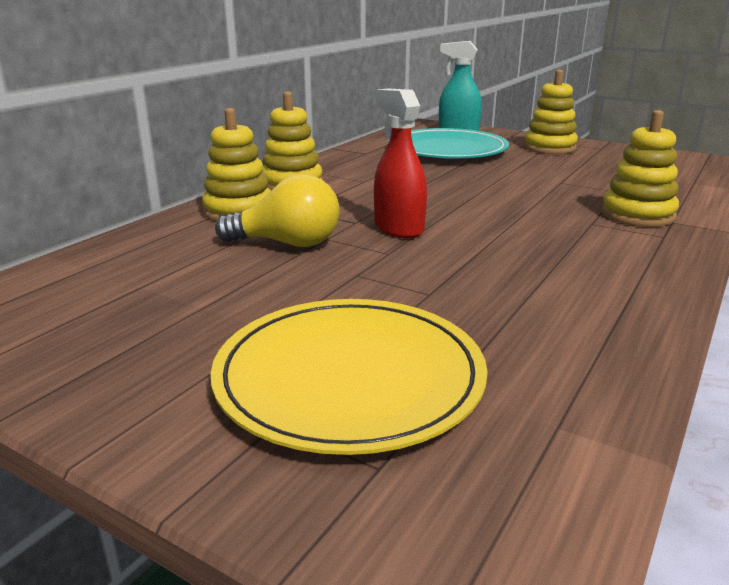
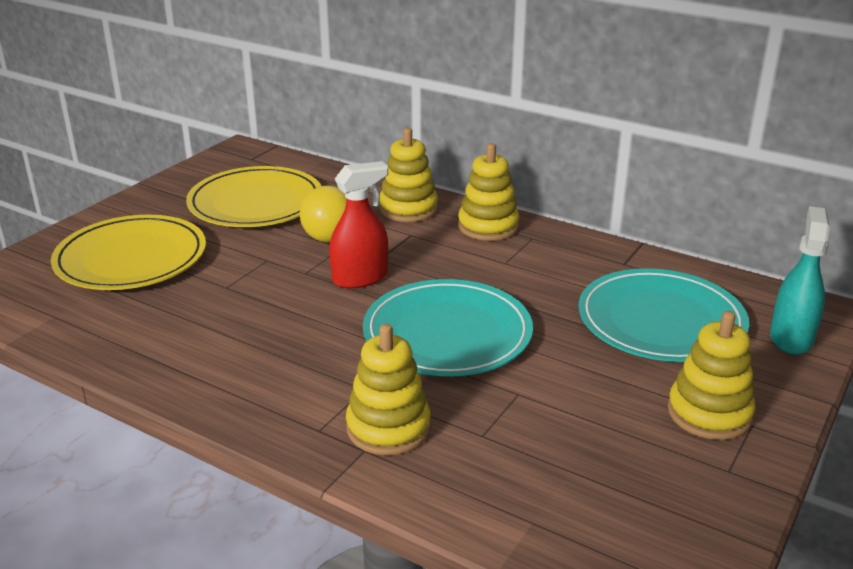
camera: 90 degrees right, 5 degrees up
none -> yellow plate [186,166,321,227]
none -> turquoise plate [363,279,533,376]

